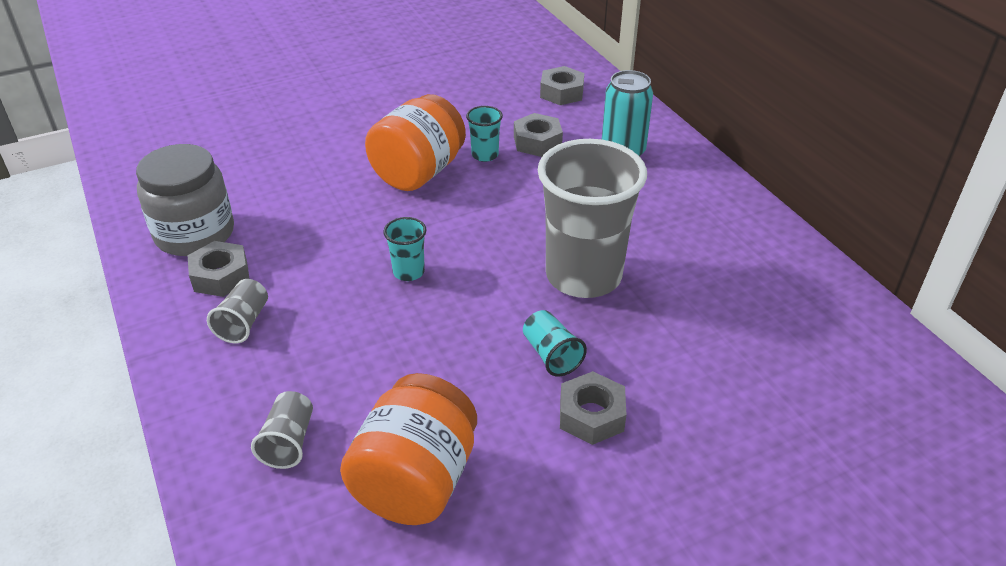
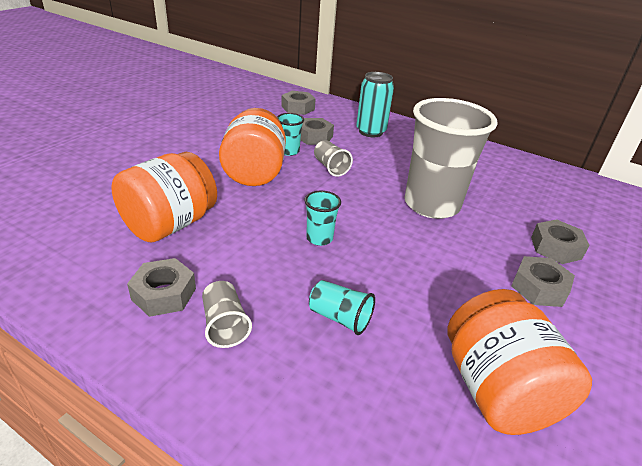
camera: 35 degrees left, 5 degrees down
grey jar [136,144,234,256] -> none
grey cup [251,391,313,469] -> grey cup moved to [314,140,353,177]
turquoise cup [523,310,587,377] -> turquoise cup moved to [309,280,375,335]
none -> orange jar [111,152,217,243]
none -> grey nut [531,219,590,264]

